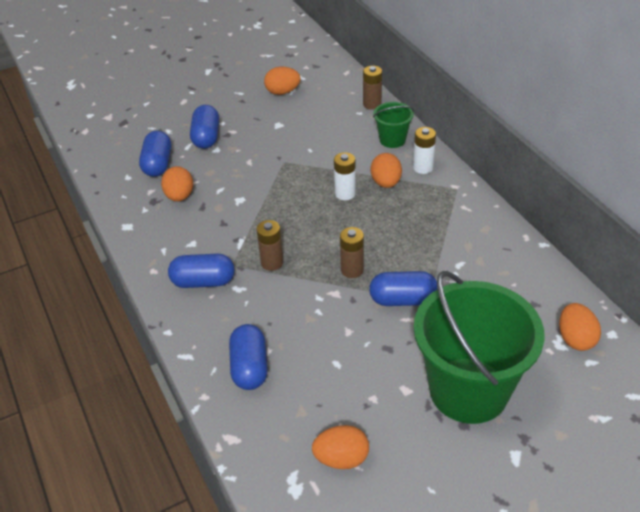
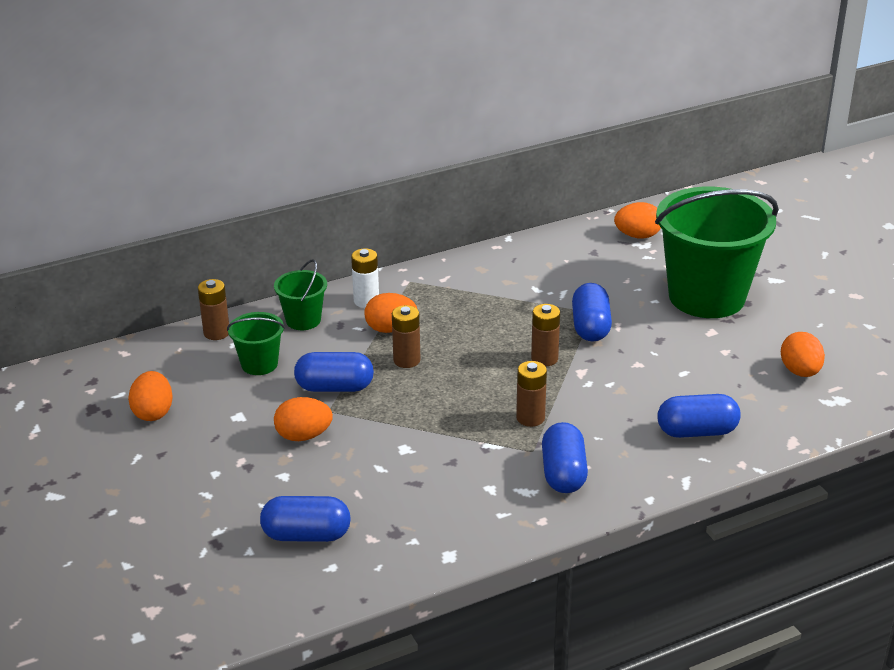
camera: 90 degrees left, 10 degrees down
orange egg [161,166,193,202] -> orange egg moved to [274,397,333,441]
blue capsule [190,105,219,149] -> blue capsule moved to [294,352,374,392]
white battery [334,152,356,200] -> brown battery [392,305,421,368]
none -> green bucket [227,312,285,375]

